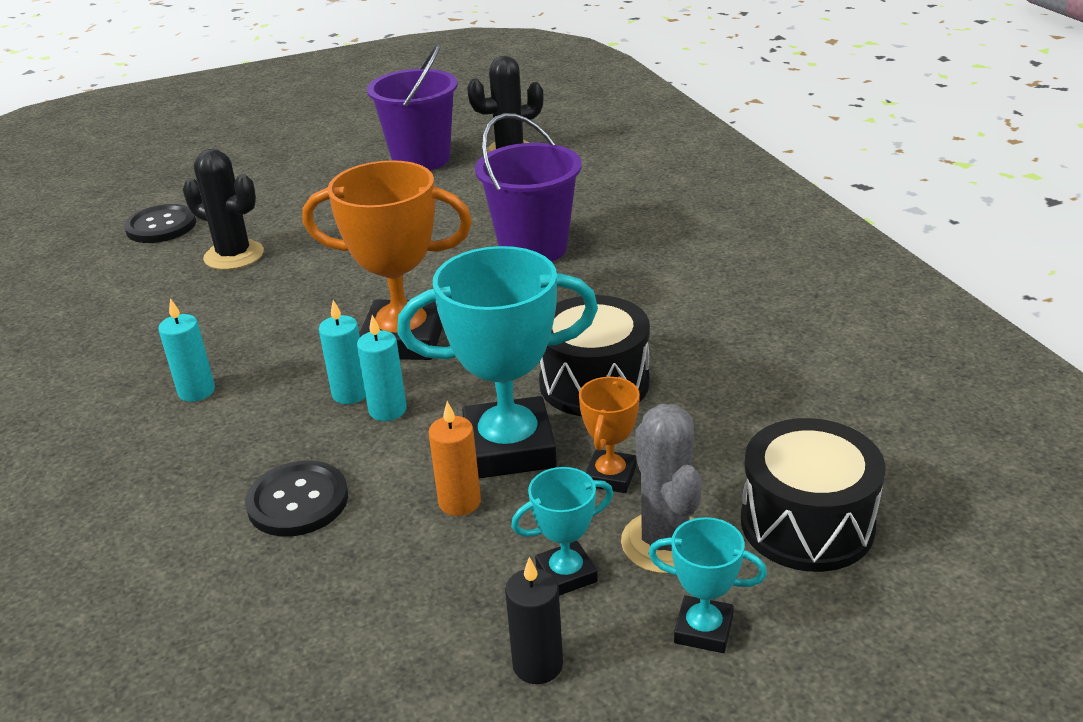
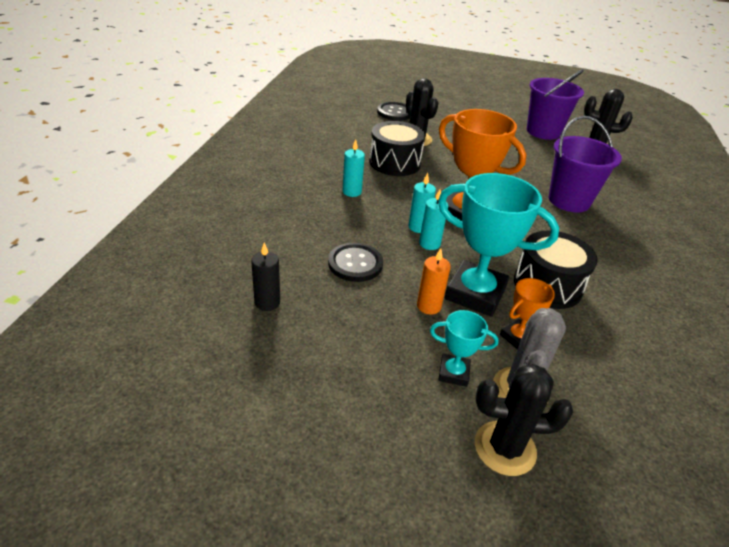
camera: 30 degrees right, 5 degrees up
black candle [505,557,563,684] -> black candle moved to [251,242,280,311]
turquoise trophy [649,517,767,653] -> black cactus [475,364,573,476]
black drum [741,418,886,572] -> black drum moved to [369,121,425,176]

